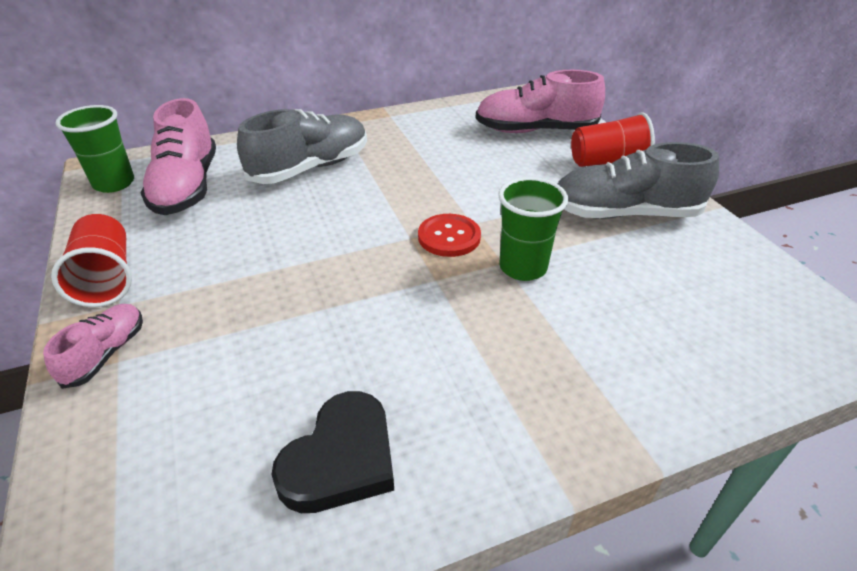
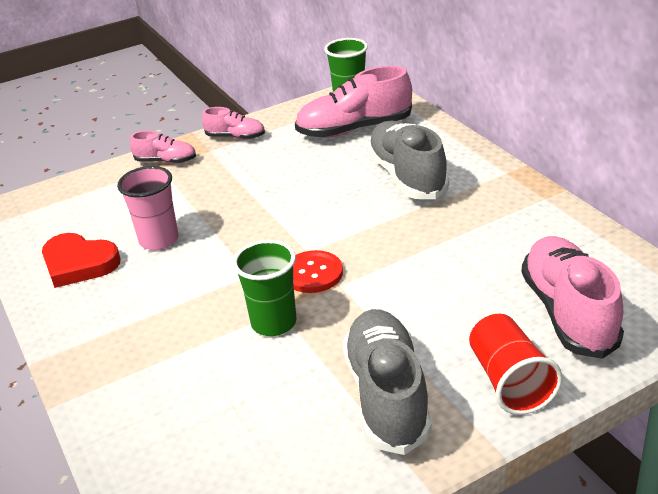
camera: 85 degrees right, 5 degrees down
red cup [51,214,132,307] -> pink shoe [202,107,265,139]
grey shoe [237,109,367,184] -> grey shoe turned 150 degrees counterclockwise [367,121,449,199]
black heart [271,391,394,513] -> red heart [42,233,121,288]
none -> pink cup [117,166,178,250]

